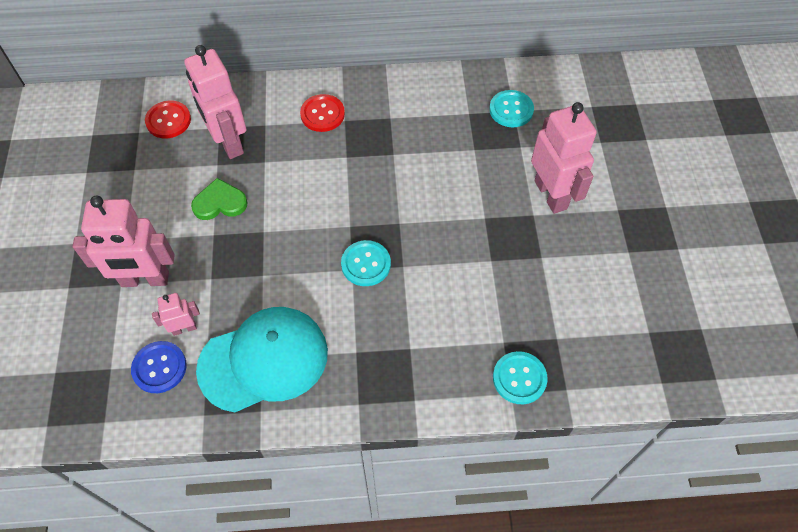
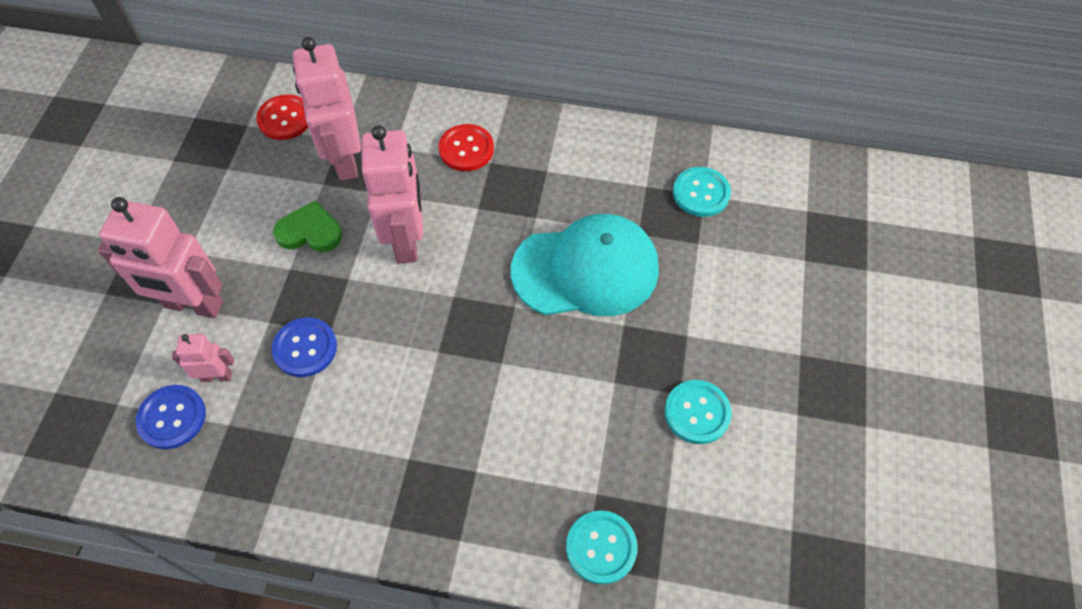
camera: 15 degrees right, 0 degrees up
turquoise cap [196,307,328,413] -> turquoise cap moved to [511,214,659,316]
turquoise button [341,240,391,286] -> turquoise button moved to [665,380,732,444]
pink robot [531,102,597,214] -> pink robot moved to [361,125,423,263]
none -> blue button [272,317,337,377]

